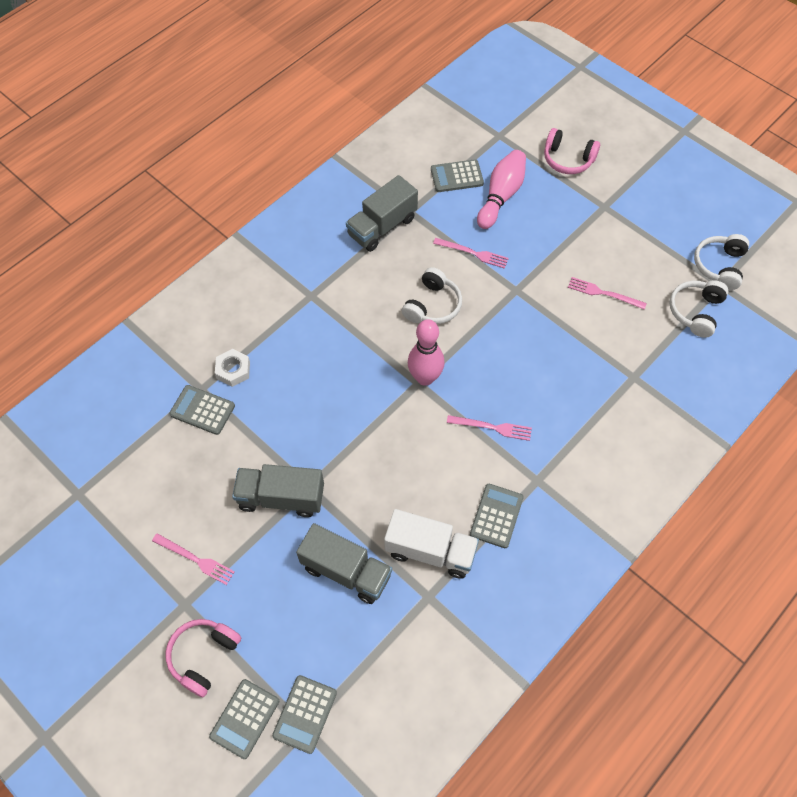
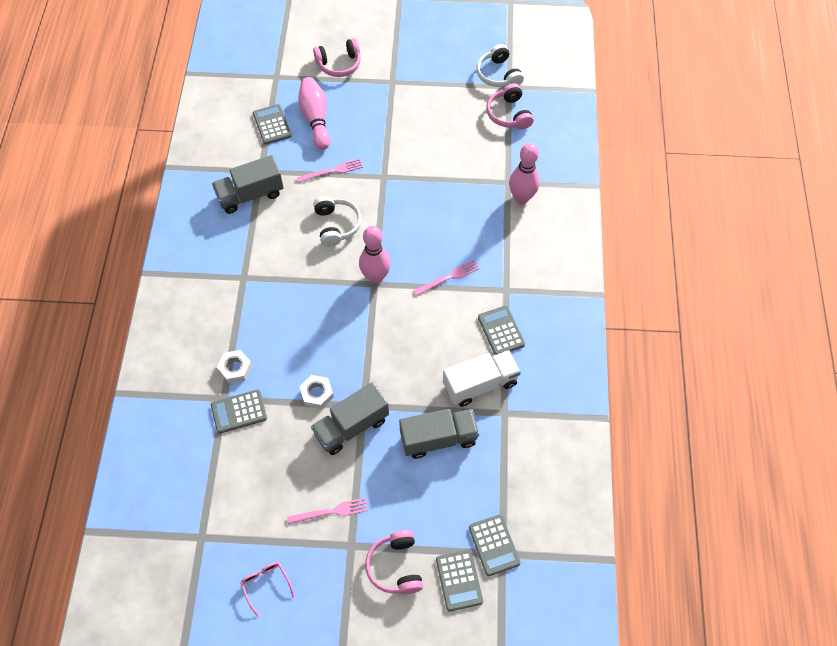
camera: 40 degrees left, 0 degrees up
grey truck [346,175,418,252] -> grey truck turned 60 degrees clockwise [212,155,284,214]
grey calculator [431,159,484,192] -> grey calculator turned 120 degrees clockwise [253,104,292,145]
pink fork [568,277,647,310] -> none
white headphones [669,280,729,338] -> pink headphones [486,83,534,130]
none -> pink glasses [240,562,295,617]
none -> white nut [299,375,334,409]
none -> pink bowling pin [509,143,540,204]

